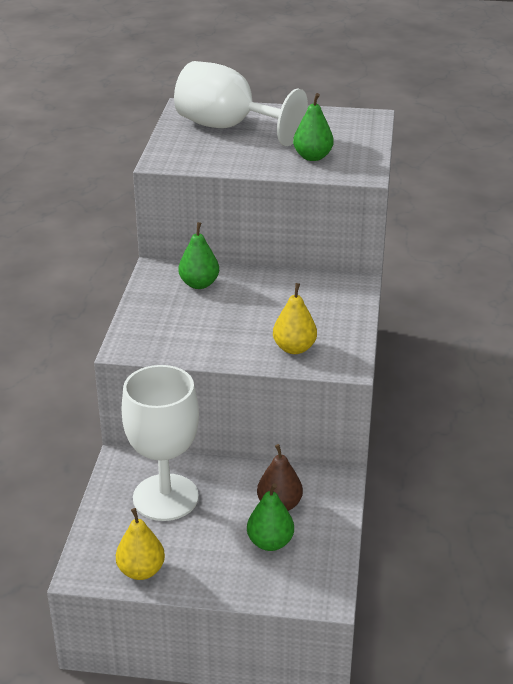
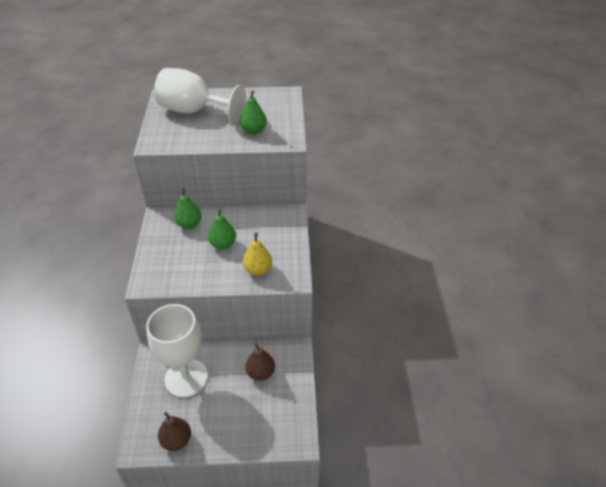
camera: 10 degrees left, 10 degrees up
yellow pear [116,508,165,580] -> brown pear [158,412,191,451]
green pear [247,483,294,551] -> green pear moved to [208,209,236,249]

